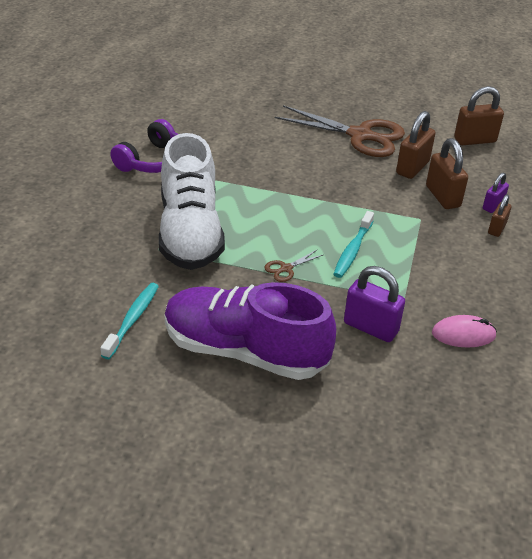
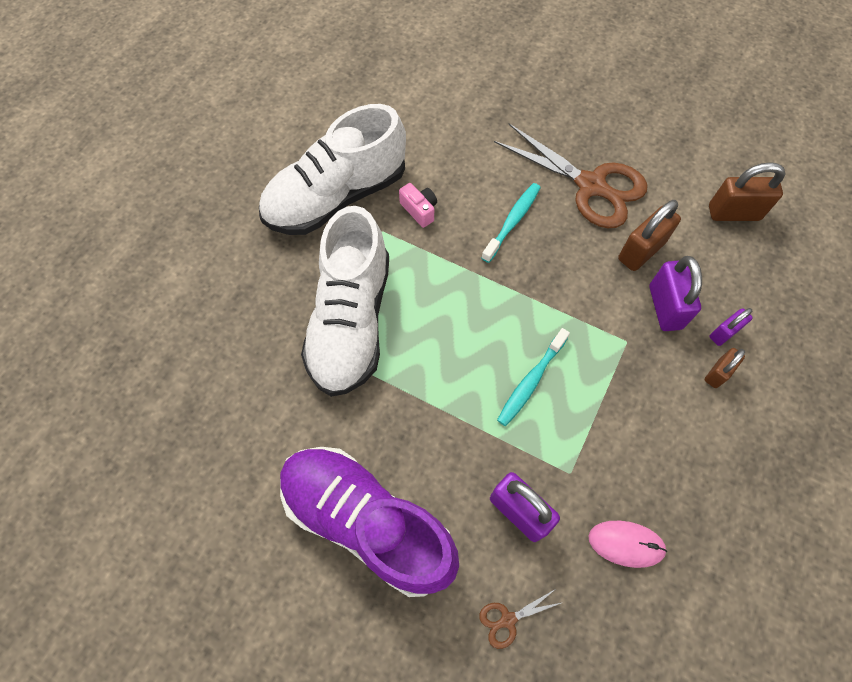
camera: 15 degrees right, 25 degrees up
turquoise toothbrush [100,283,159,359] -> turquoise toothbrush moved to [481,183,541,263]
purple headphones [110,119,178,173] -> white shoe [259,104,406,235]
brown scissors [264,250,323,282] -> brown scissors moved to [479,588,561,649]
brown padlock [426,138,468,209] -> purple padlock [649,256,702,331]
none -> pink camera [399,183,437,228]

